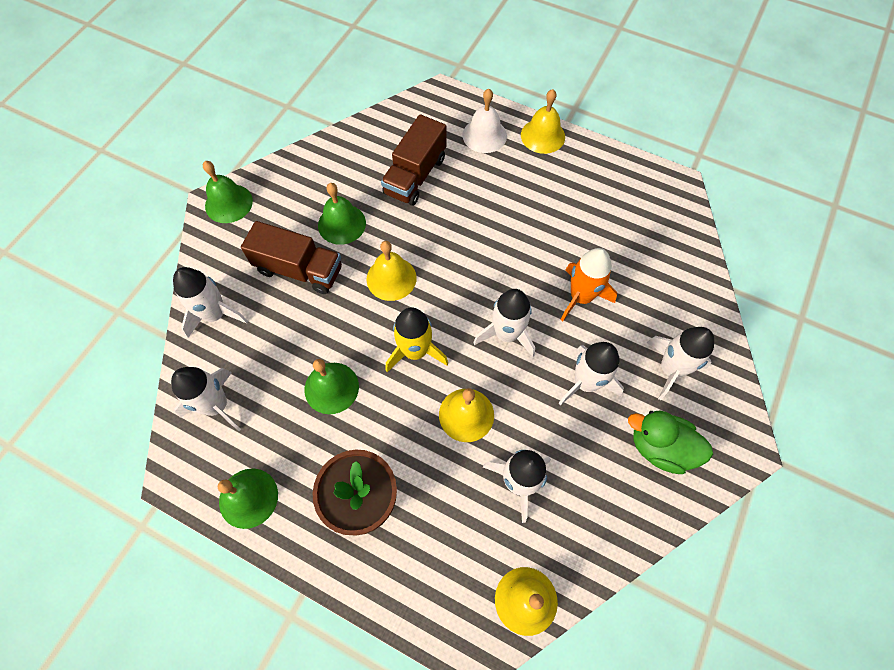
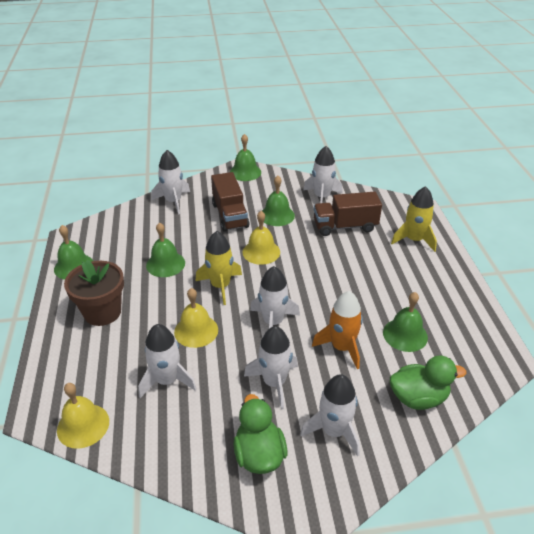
camera: 55 degrees right, 25 degrees down
white rocket [171,367,241,431] -> white rocket moved to [303,146,343,203]
white bell [462,88,507,153] -> yellow rocket [391,186,437,252]
yellow bell [521,89,565,154] -> none
none -> green bell [383,292,428,352]
none -> green duck [390,355,466,410]

